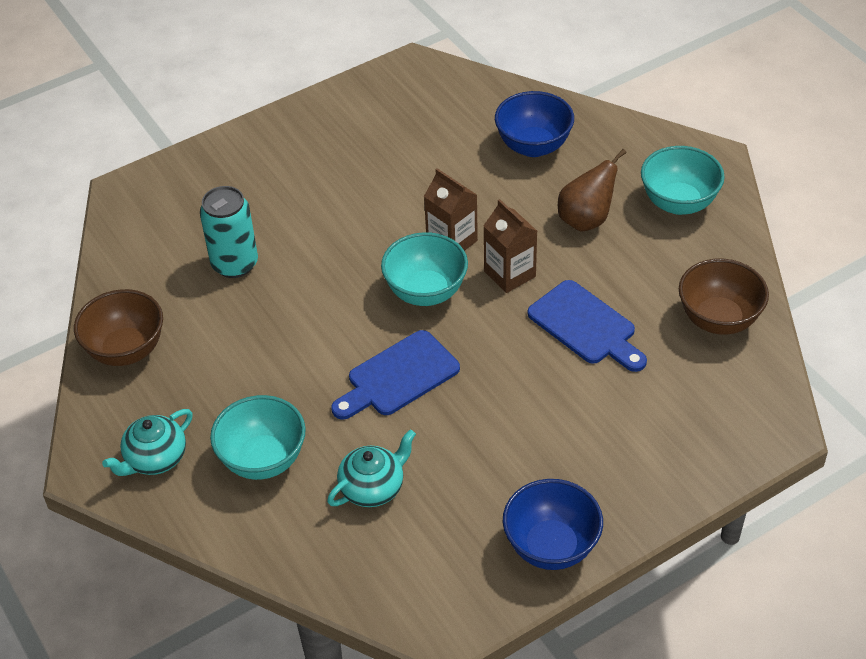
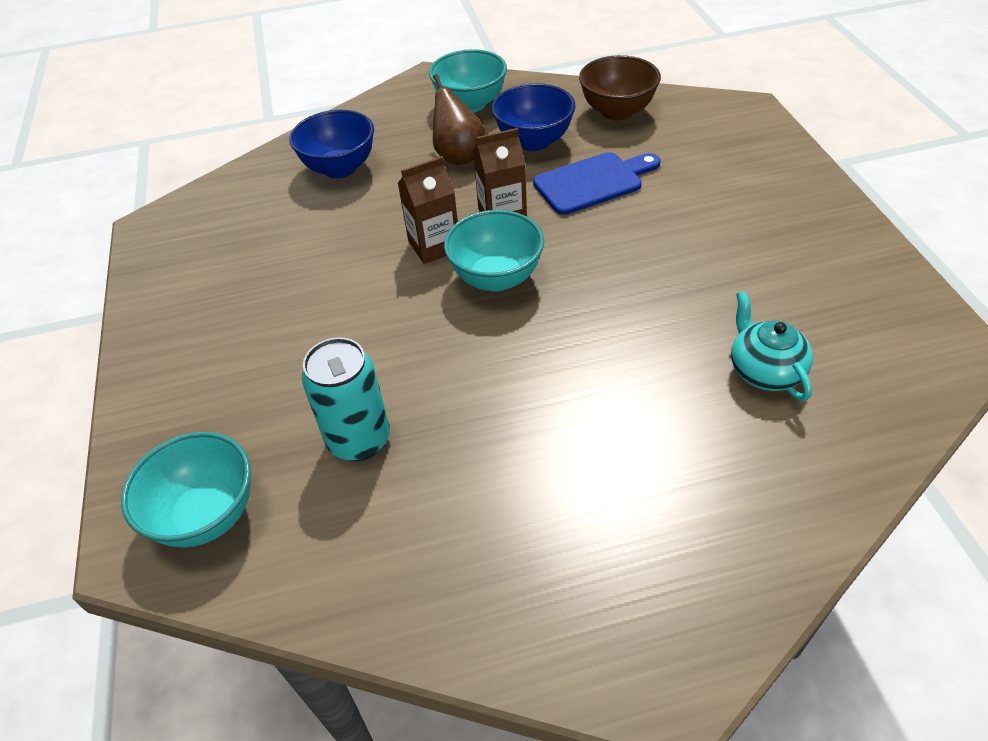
camera: 70 degrees left, 0 degrees up
brown bowl [74,289,163,366] -> none
turquoise teapot [102,409,193,476] -> none
turquoise bowl [210,395,306,480] -> turquoise bowl moved to [121,432,251,547]
blue cutting board [331,330,460,420] -> none
blue bowl [503,479,603,570] -> blue bowl moved to [492,83,576,151]

